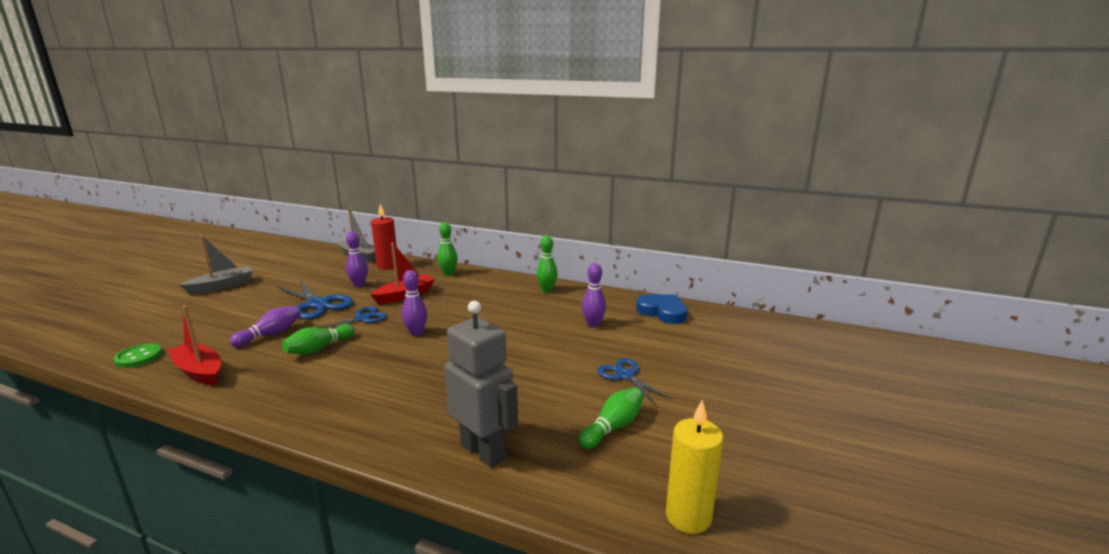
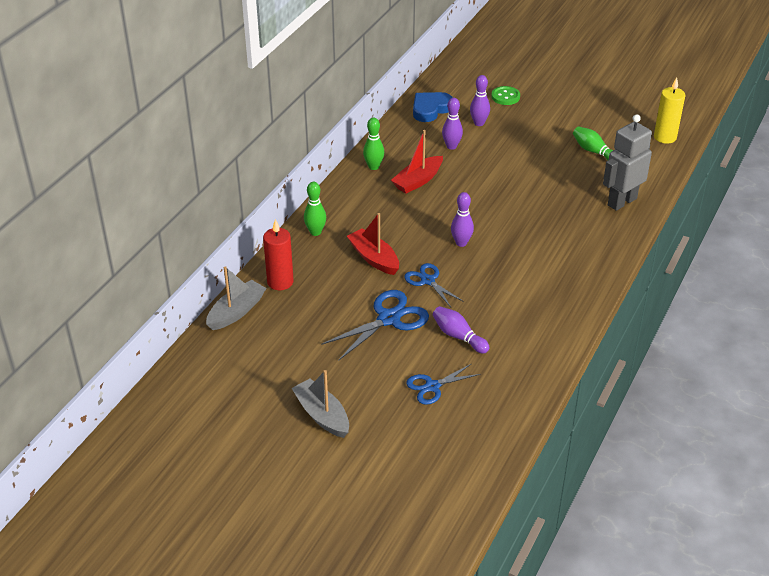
camera: 85 degrees left, 20 degrees up
green button [113,343,162,368] -> green button moved to [491,86,520,105]
red boat [168,306,221,386] -> red boat moved to [391,130,443,193]
green bowling pin [282,324,355,355] -> none
purple bowling pin [346,231,368,287] -> purple bowling pin moved to [470,75,490,126]
blue scissors [597,358,671,404] -> blue scissors moved to [406,363,481,405]

